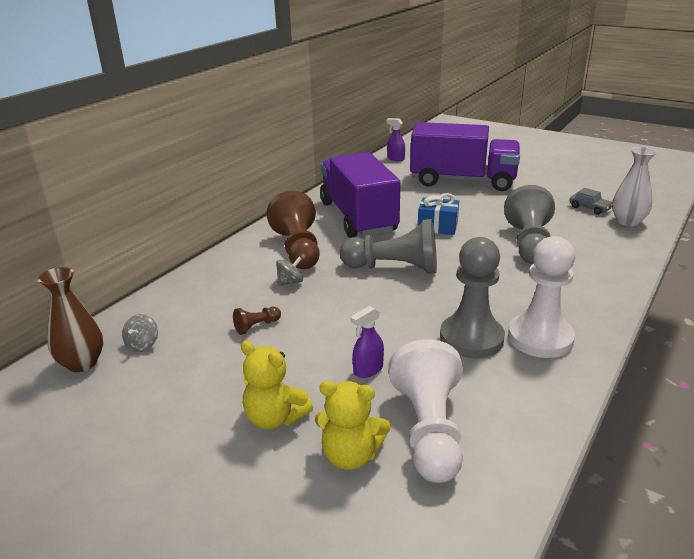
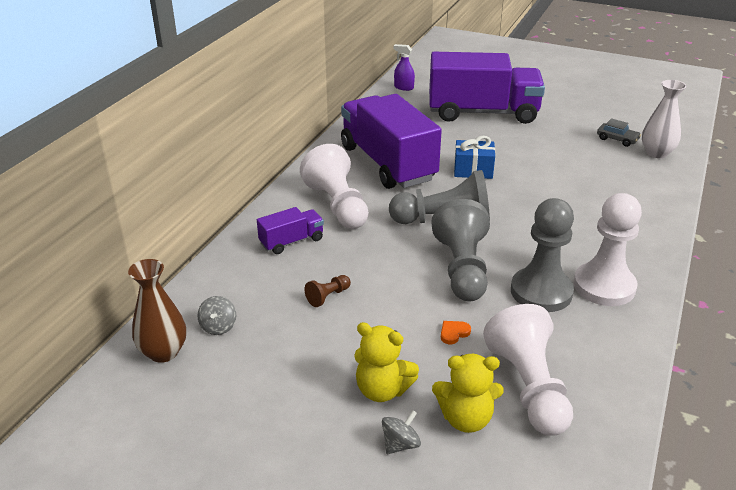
camera: 10 degrees left, 5 degrees up
brown pawn [266,191,320,269] -> white pawn [300,144,369,229]
grey spinning top [276,257,303,286] -> grey spinning top moved to [382,410,421,454]
purple spray bottle [350,306,384,378] -> orange heart [441,321,471,344]
grey pawn [504,185,555,264] -> grey pawn moved to [431,199,490,301]
none -> purple truck [257,207,324,254]

